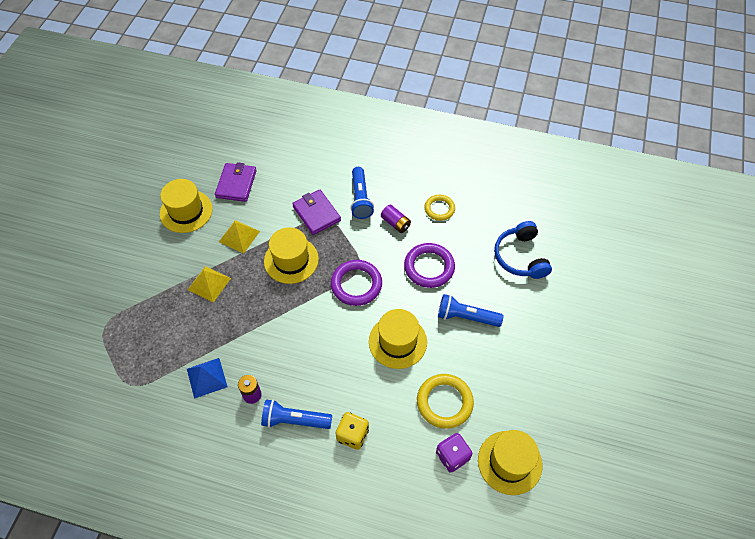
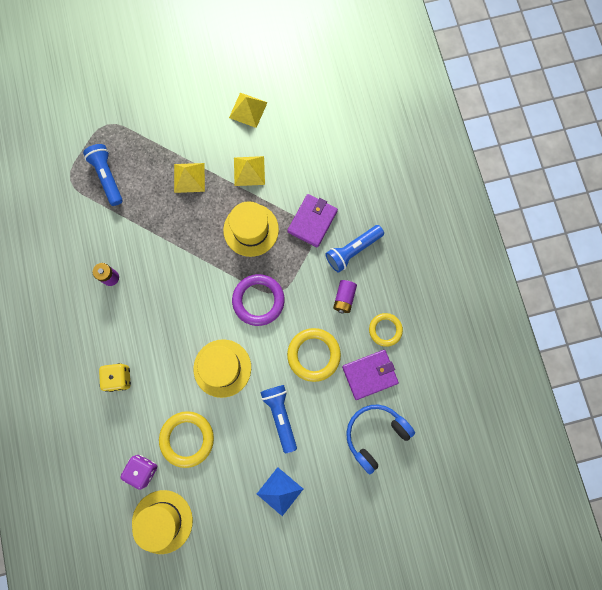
camera: 60 degrees right, 20 degrees up
yellow hat [160,179,213,233] -> yellow pyramid [229,93,268,128]
blue pyramid [187,358,228,399] -> blue pyramid moved to [257,467,303,516]
purple wallet [215,162,257,202] -> purple wallet moved to [342,350,399,400]
blue flashlight [261,399,332,429] -> blue flashlight moved to [83,144,123,206]
purple ring [404,243,455,288] -> yellow ring [287,328,341,382]

